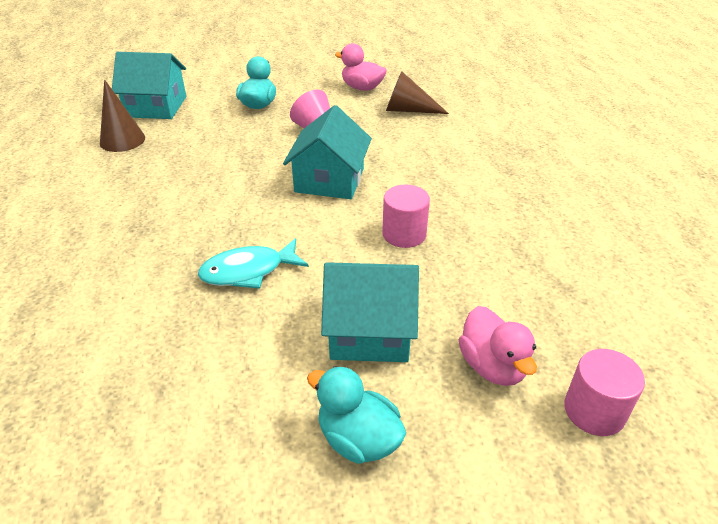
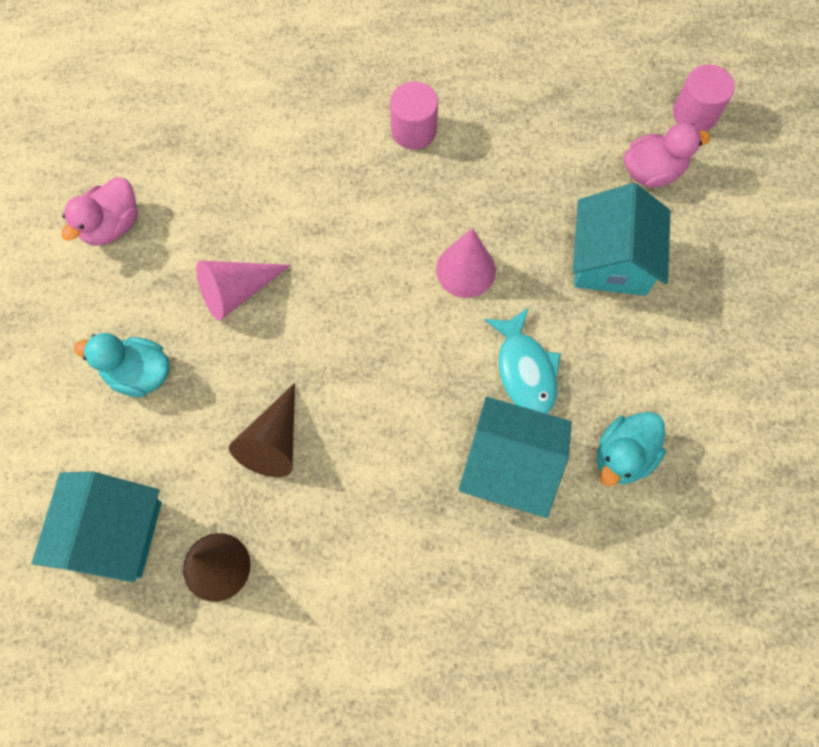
camera: 85 degrees left, 30 degrees up
turquoise house [283,105,372,199] -> turquoise house moved to [459,397,572,518]
turquoise duck [307,366,406,464] -> turquoise duck moved to [597,412,666,486]
pink cylinder [382,185,430,248] -> pink cylinder moved to [390,81,438,150]
brown cone [386,71,449,114] -> brown cone moved to [229,383,295,477]
none -> pink cone [436,228,496,298]

